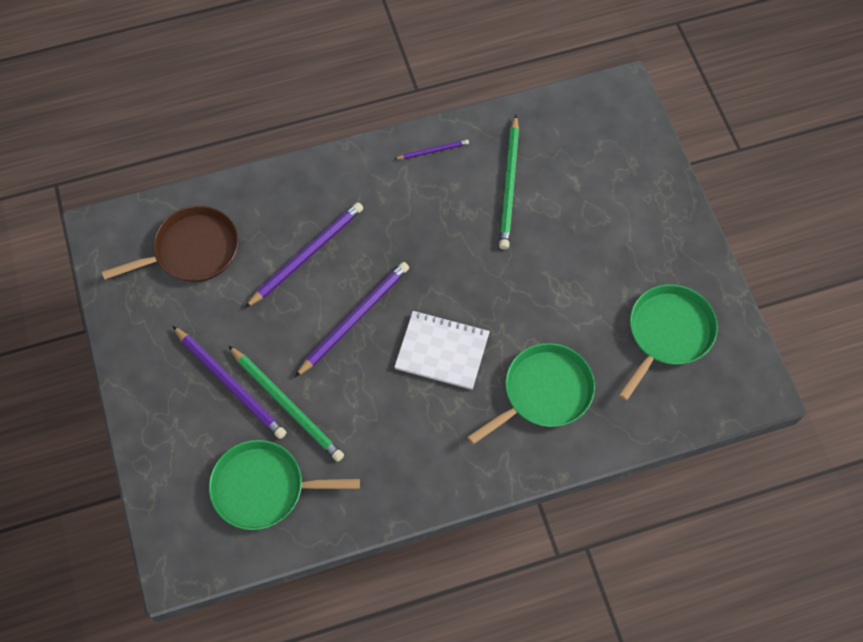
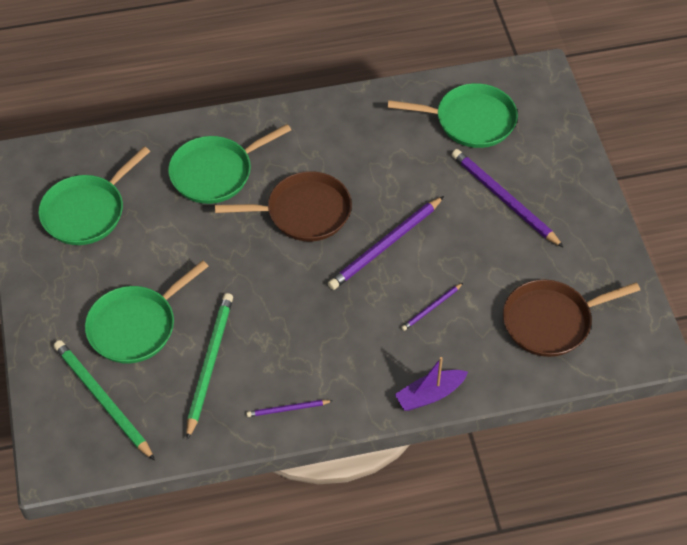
camera: 175 degrees left, 10 degrees down
green pencil [228,345,344,462] -> green pencil moved to [54,340,155,461]
purple pencil [245,202,363,308] -> purple pencil [401,283,463,331], size x0.51
white notebook [395,311,490,390] -> brown pan [215,171,352,241]
none -> green pan [85,260,209,364]
none -> purple boat [395,357,468,411]

